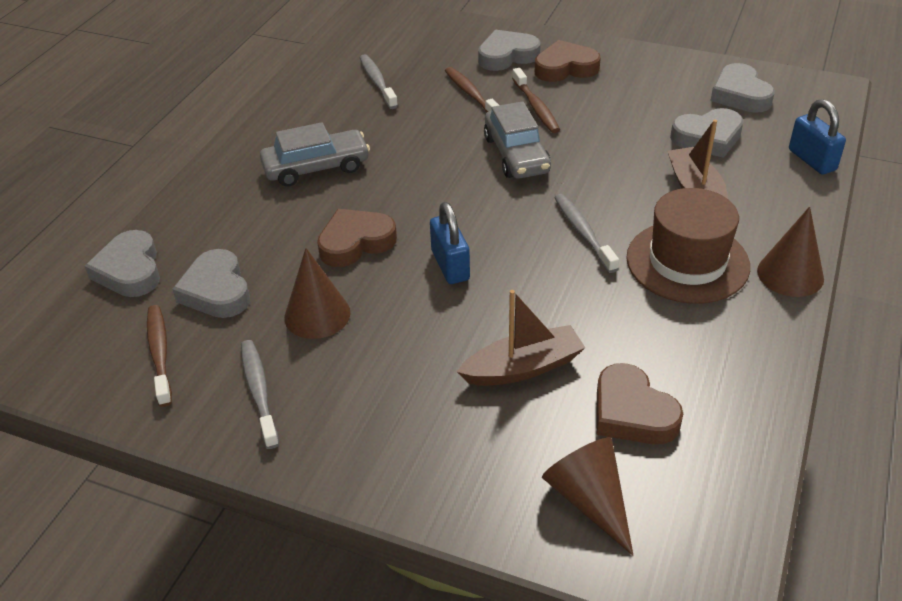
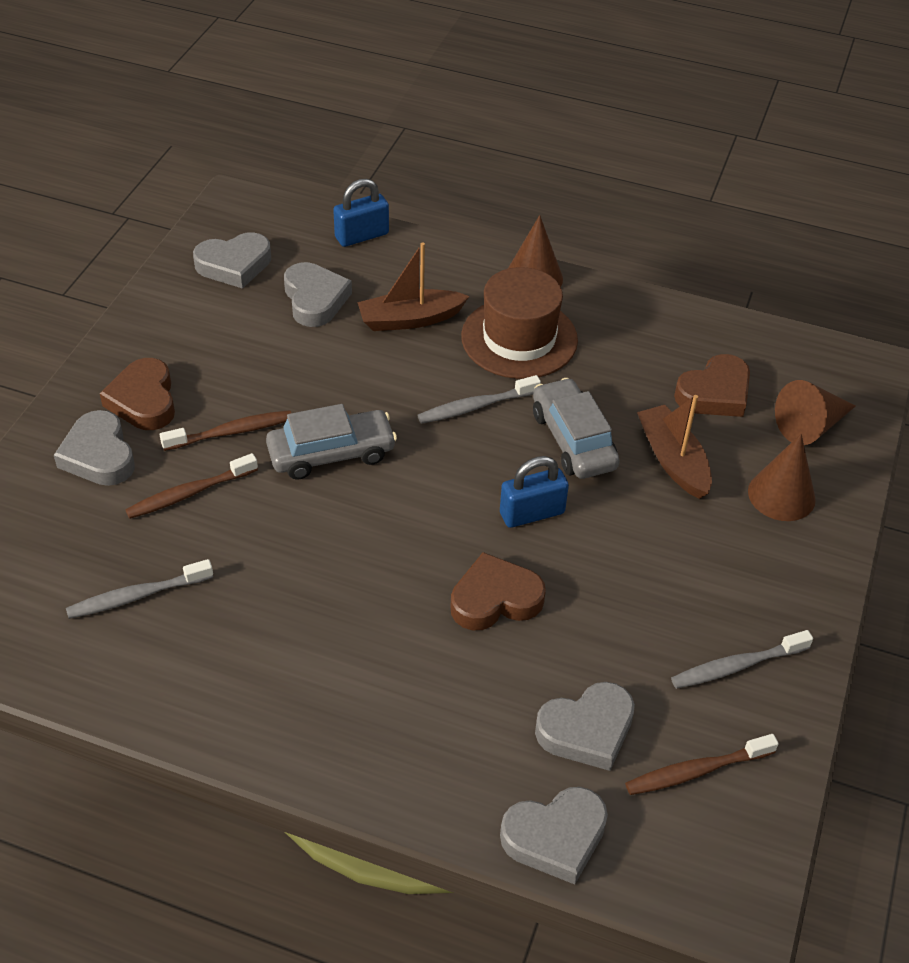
camera: 95 degrees left, 5 degrees up
grey car [260,122,370,187] -> grey car moved to [533,378,620,479]
brown cone [284,248,351,339] -> brown cone moved to [748,434,816,521]
brown heart [317,209,397,267] -> brown heart turned 105 degrees clockwise [450,552,546,630]

